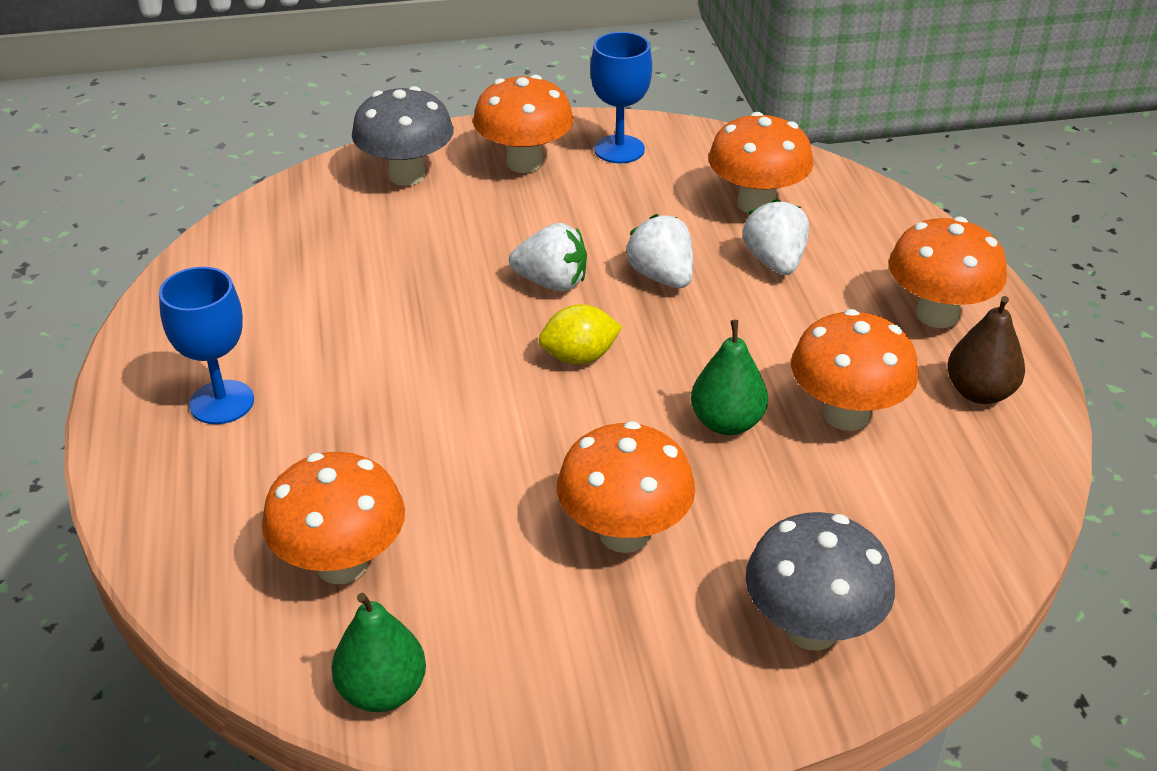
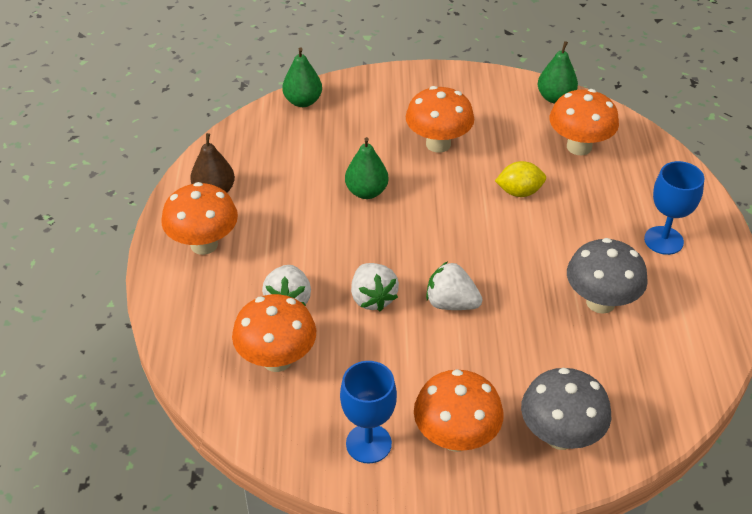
camera: 170 degrees left, 5 degrees up
yellow lemon [539,304,622,364] -> yellow lemon moved to [495,161,546,197]
grey mushroom [745,512,895,650] -> grey mushroom moved to [567,238,648,314]
orange mushroom [791,309,919,431] -> none
none -> green pear [282,47,322,107]

